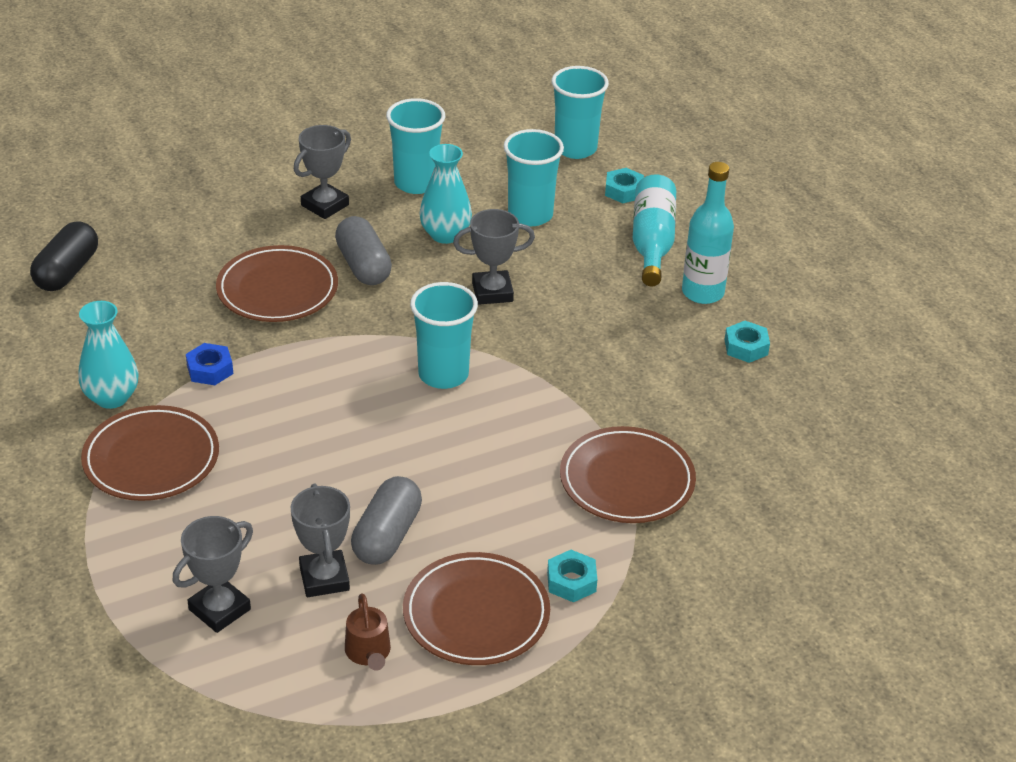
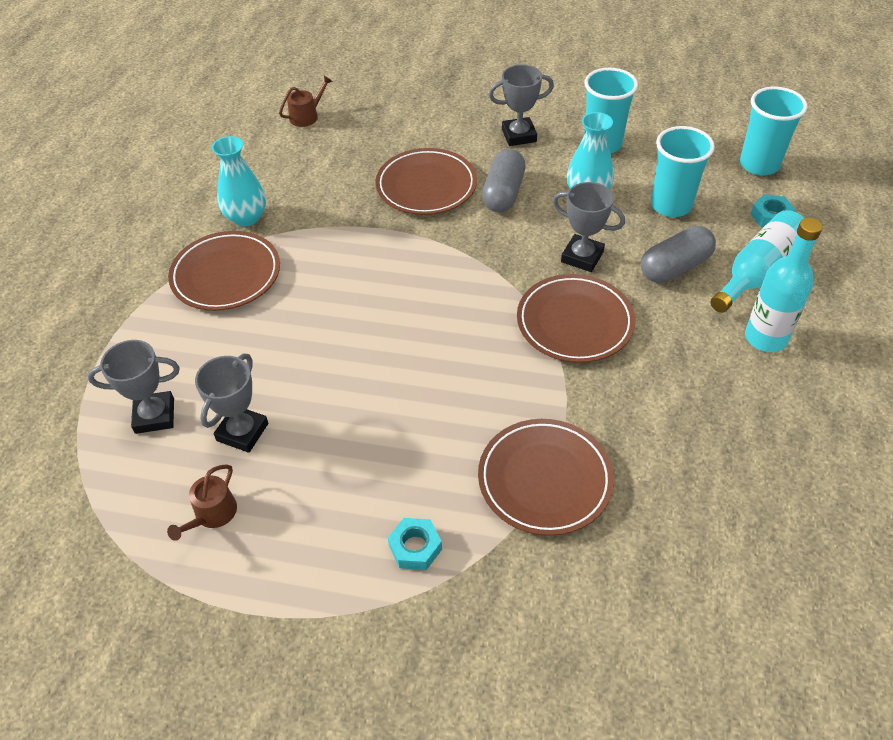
camera: 40 degrees right, 10 degrees up
black capsule [30,221,98,291] -> brown watering can [279,75,333,127]
blue nut [186,343,233,385] -> none
grey capsule [351,476,422,565] -> grey capsule moved to [641,226,716,283]
brown plate [403,552,550,665] -> brown plate moved to [517,274,635,363]
turquoise cup [410,282,478,389] -> none
turquoise nut [725,321,770,363] -> none

